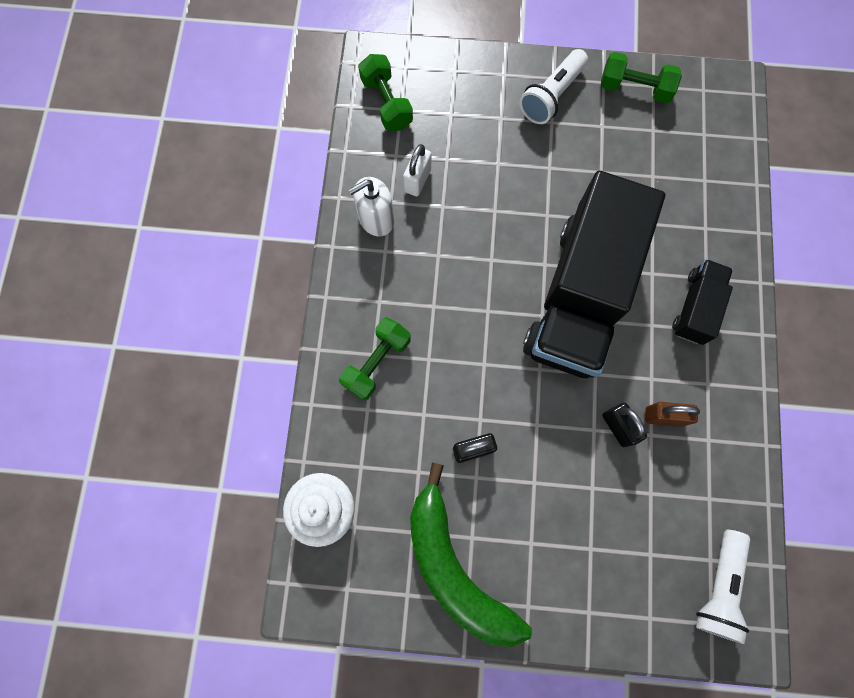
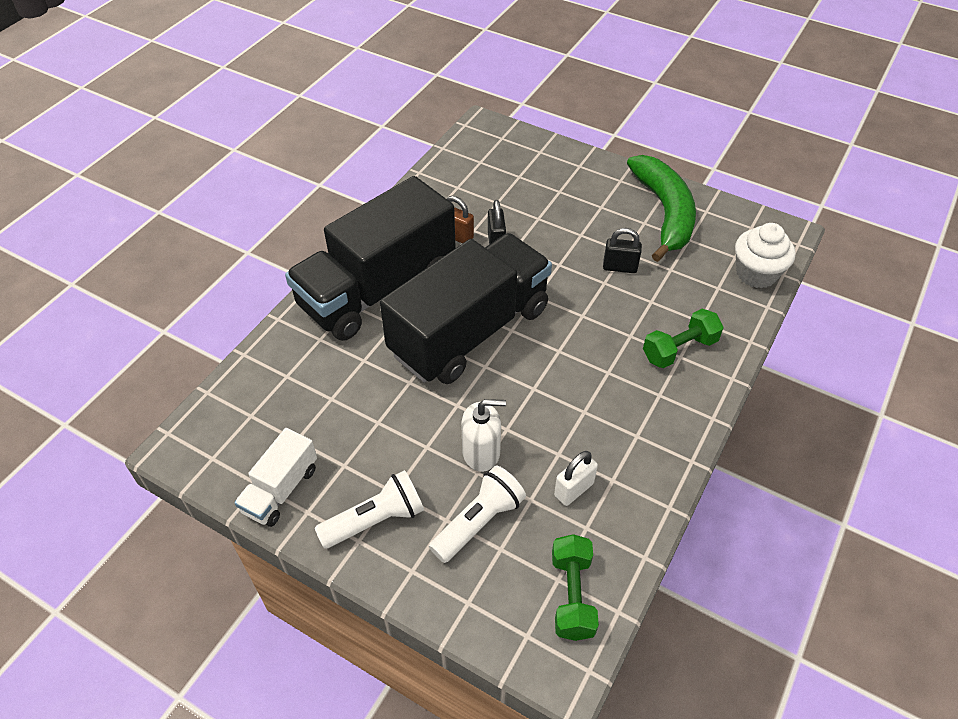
camera: 155 degrees left, 25 degrees down
white soap dispenser [349,177,394,237] -> white soap dispenser moved to [461,399,506,472]
green dumbbell [601,52,682,103] -> white truck [234,428,317,527]
black truck [672,259,733,345] -> black truck [285,176,456,341], size x2.21
white flashlight [696,530,750,644] -> white flashlight moved to [429,466,526,563]

